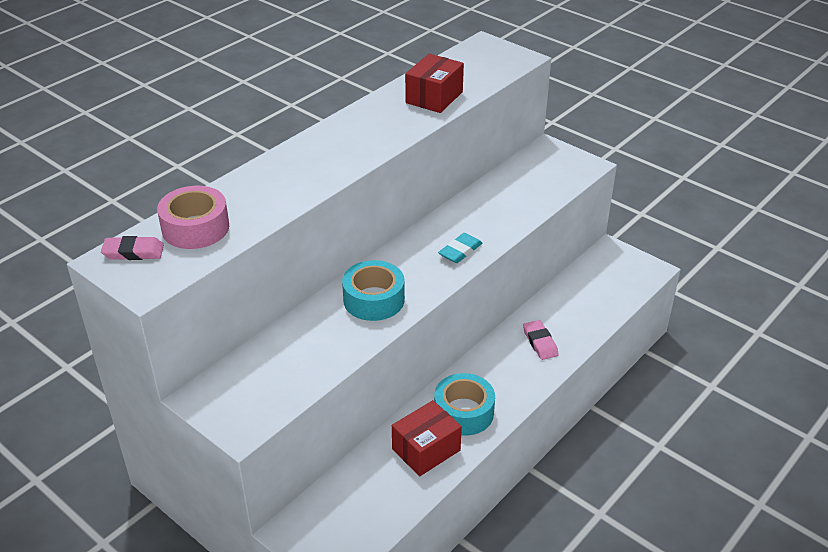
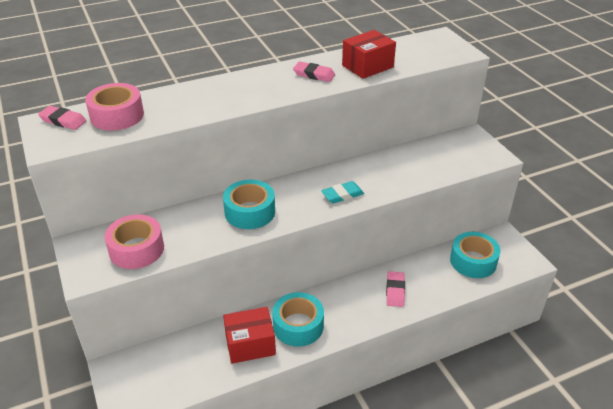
camera: 25 degrees right, 0 degrees up
none -> pink tape [105,214,164,269]
none -> pink eraser [293,62,335,82]
none -> turquoise tape [450,232,501,278]

